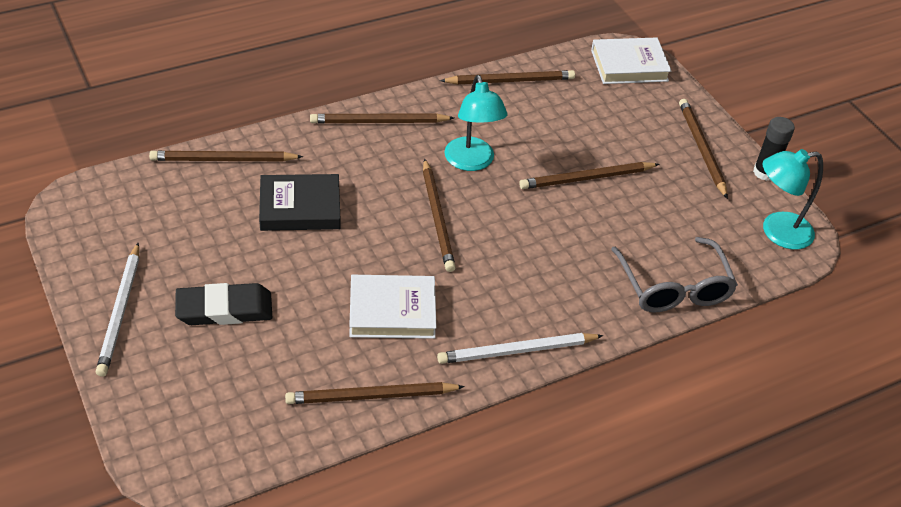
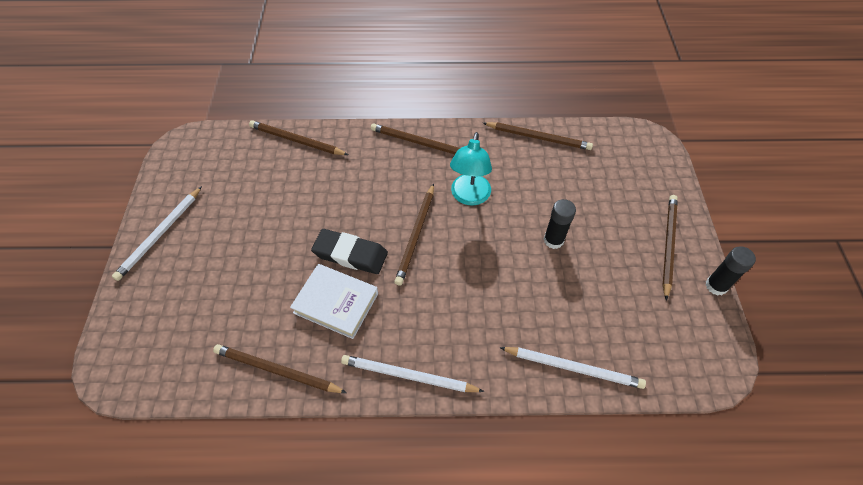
camera: 30 degrees right, 10 degrees up
black eraser [175,283,272,325] -> black eraser moved to [311,229,388,274]
black book [259,174,340,231] -> none
brown pencil [519,162,659,189] -> black glue stick [544,199,576,249]
white book [591,37,671,84] -> none
grey glasses [611,237,738,312] -> white pencil [500,347,646,389]
turquoise lamp [763,149,823,249] -> none

